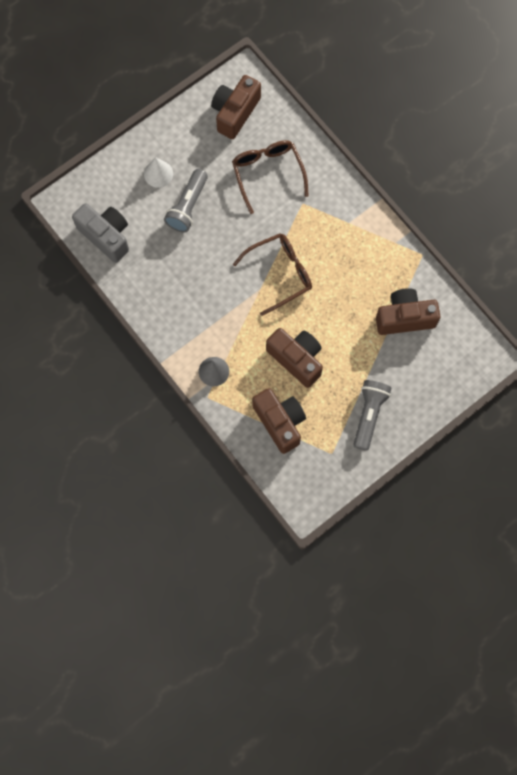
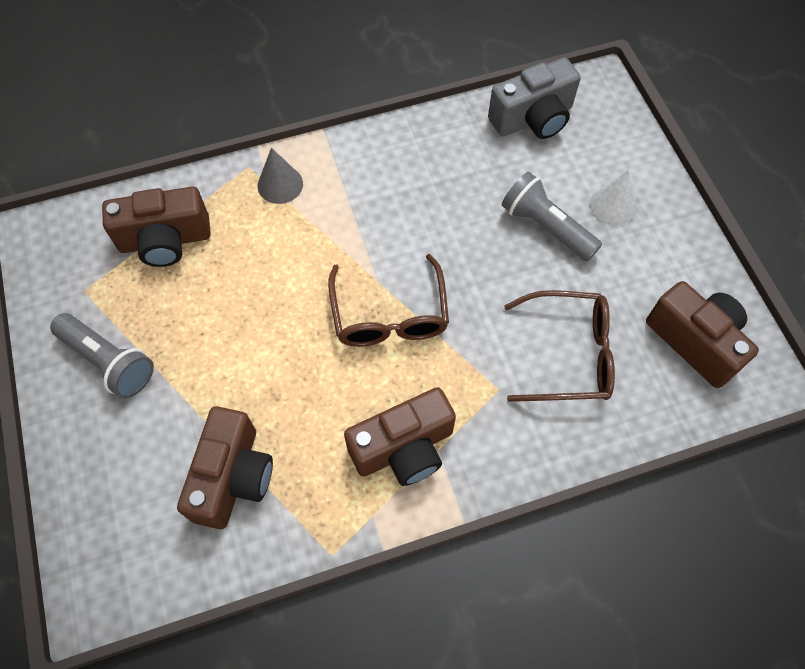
camera: 110 degrees right, 10 degrees down
brown camera [266,328,323,388] -> brown camera moved to [344,387,456,486]

